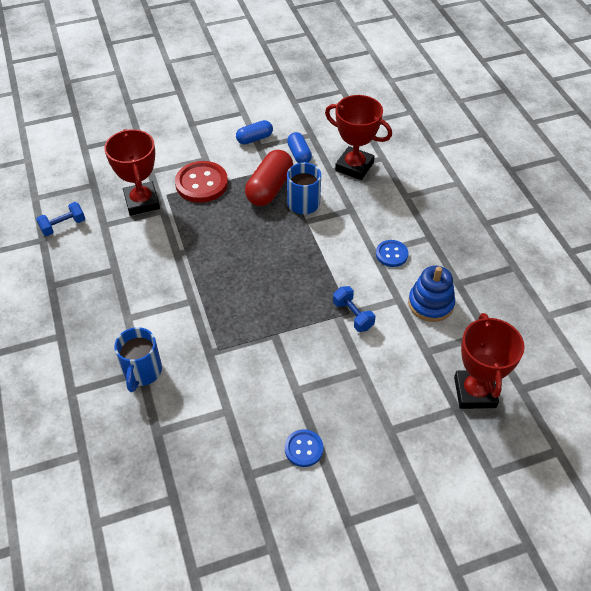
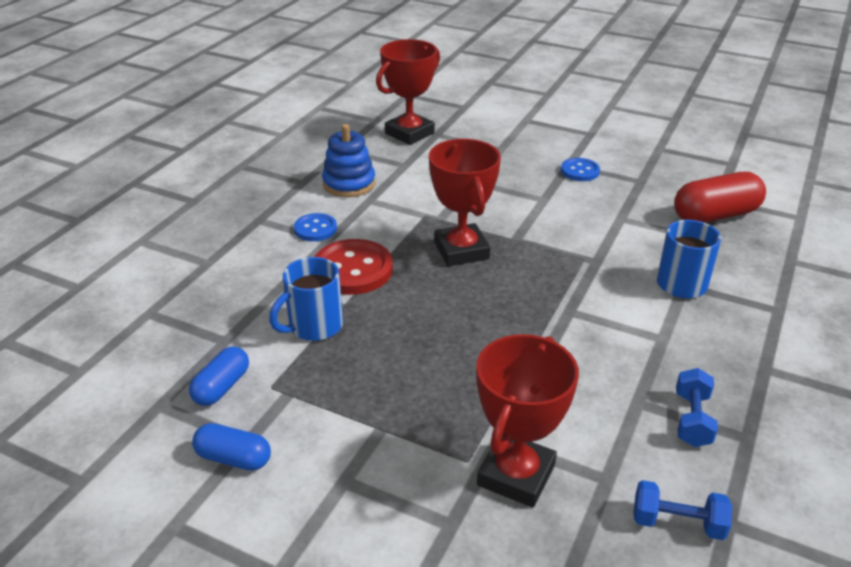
camera: 135 degrees left, 15 degrees down
red button [175,161,228,203] -> red button moved to [314,239,393,295]
red capsule [245,150,293,206] -> red capsule moved to [674,172,766,223]
red trophy [325,95,392,180] -> red trophy moved to [429,139,501,266]
blue dumbbell [333,286,375,332] -> blue dumbbell moved to [676,368,718,447]

